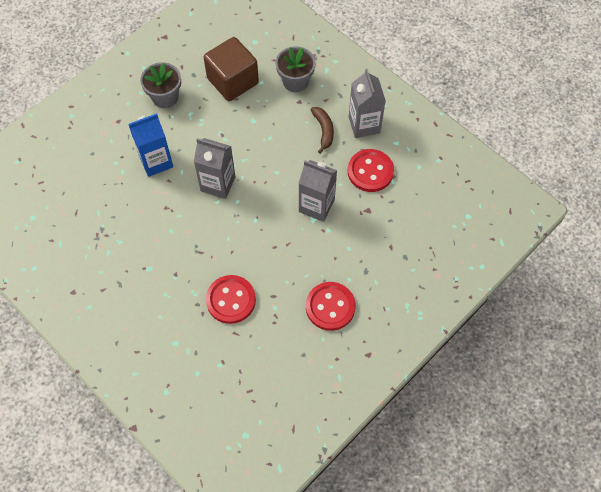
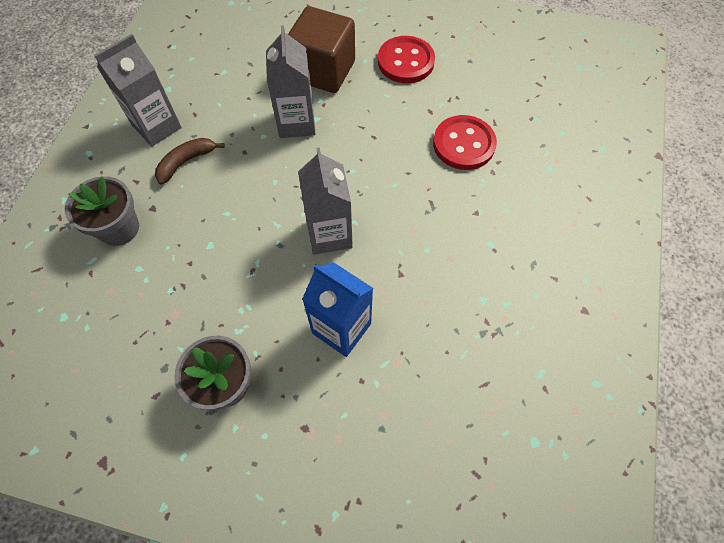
camera: 120 degrees left, 0 degrees up
brown cube [204,37,259,101] -> brown cube moved to [288,6,355,93]
red button [348,149,394,192] -> none

